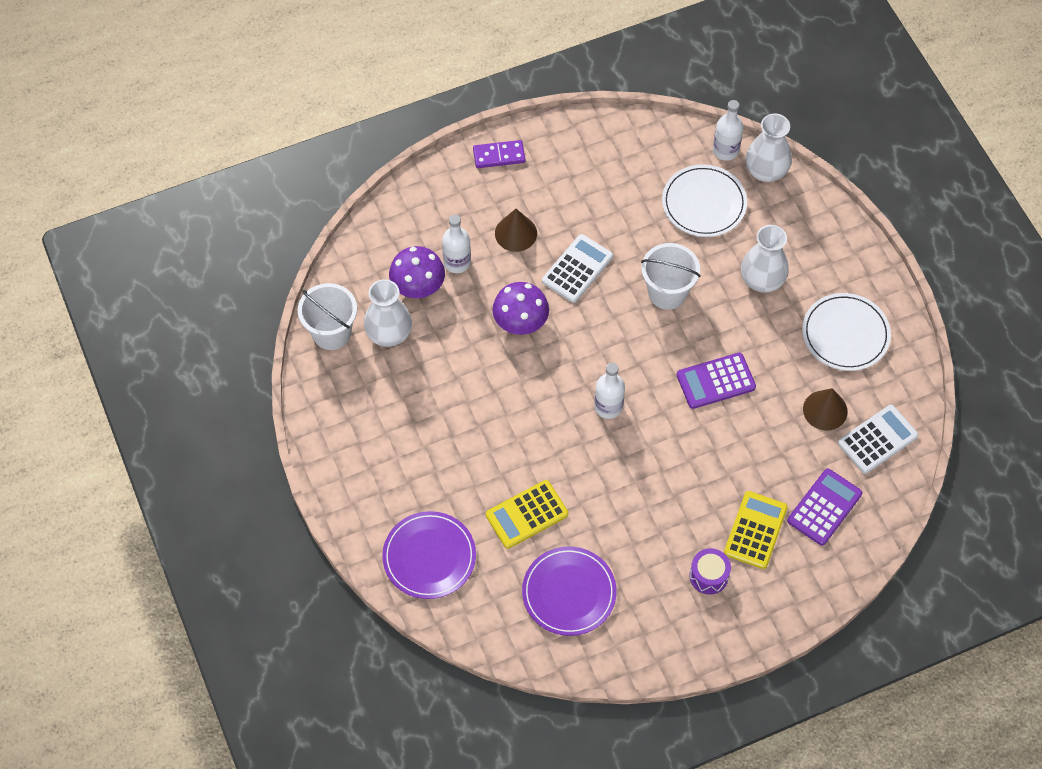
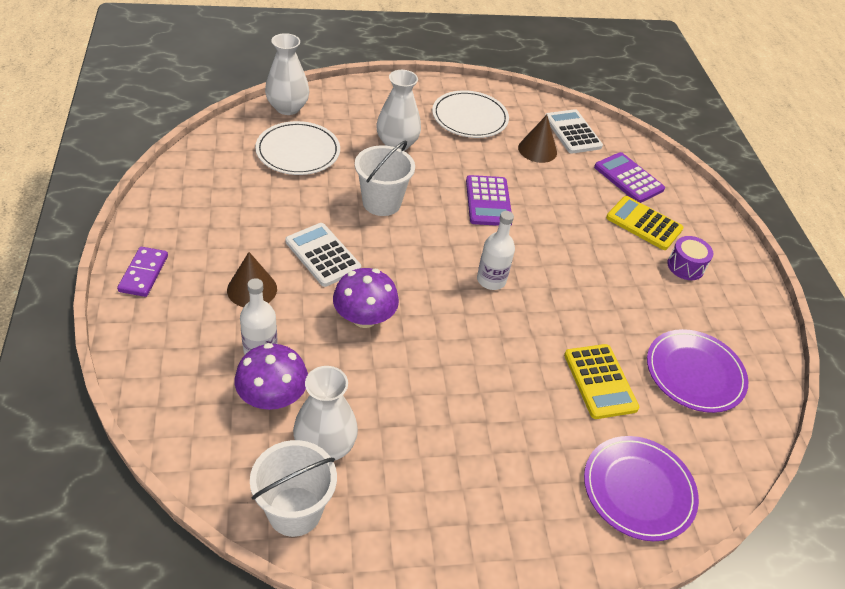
camera: 80 degrees left, 15 degrees down
white bottle [713,100,744,161] -> none

